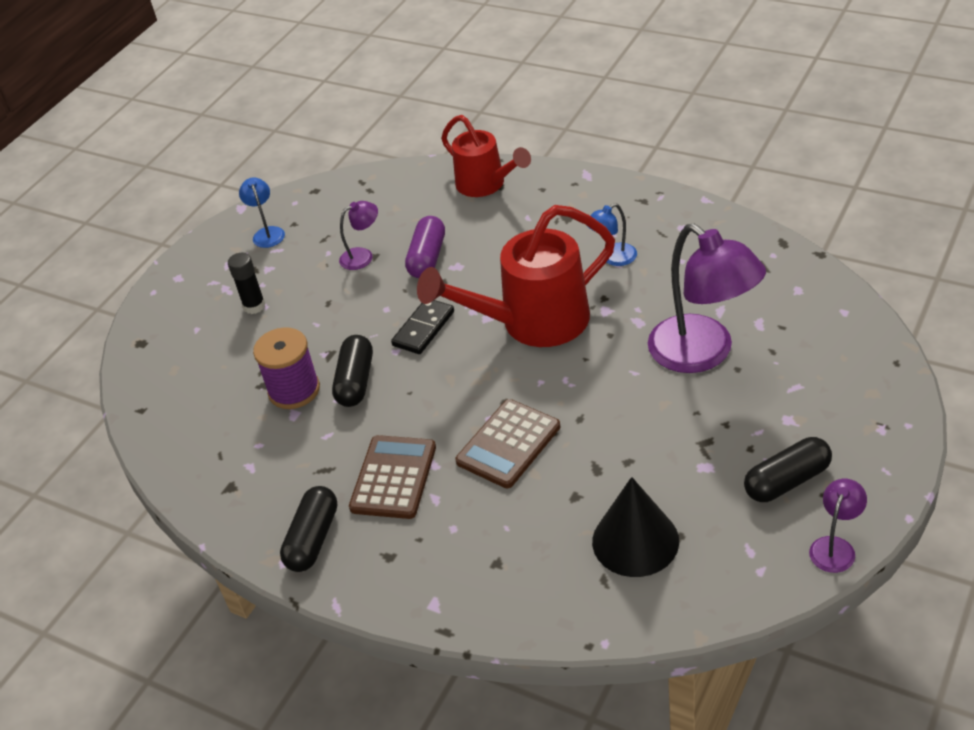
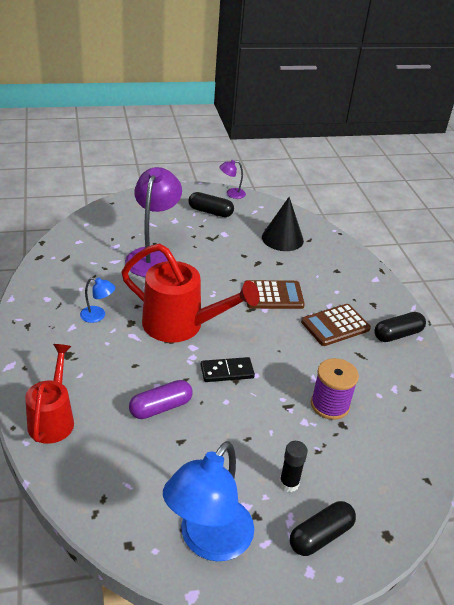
camera: 140 degrees left, 5 degrees down
blue lamp [239,177,285,248] -> blue lamp [163,441,254,561], size x2.19
black capsule [332,335,373,407] -> black capsule moved to [290,501,356,556]
purple lamp [339,201,378,270] -> none

